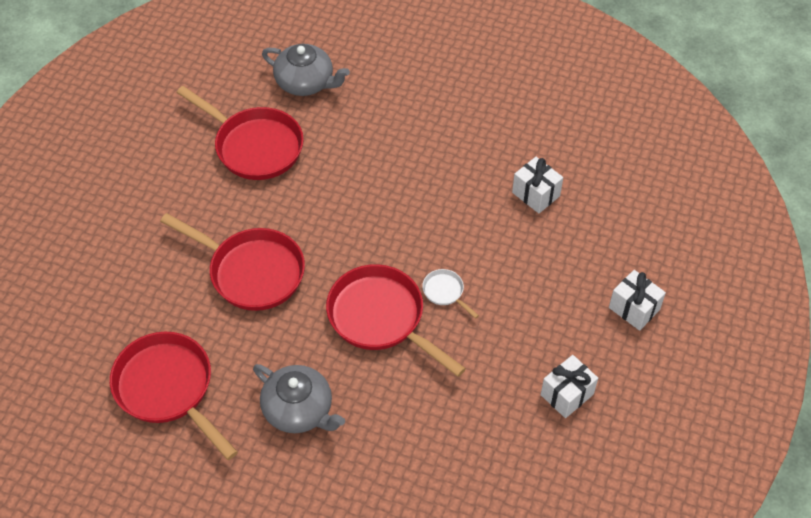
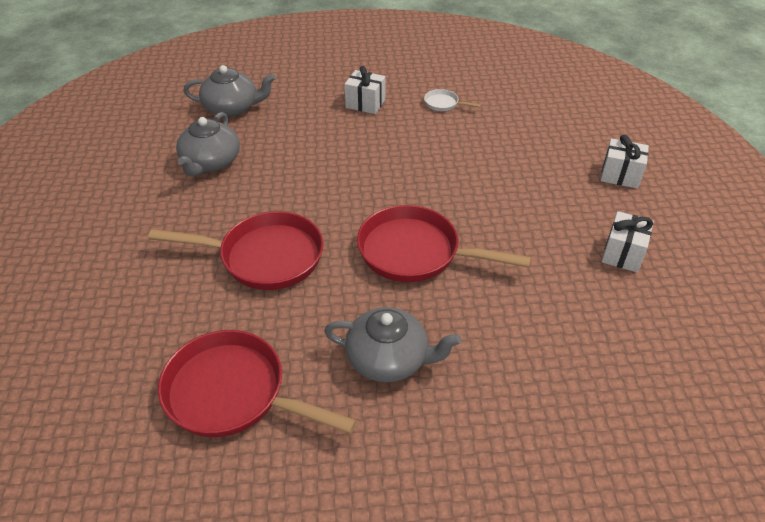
camera: 25 degrees left, 10 degrees down
red pan [177,86,304,180] -> grey teapot [176,112,240,176]
white pan [422,269,479,319] -> white pan moved to [424,89,481,111]
white gift [512,157,563,213] -> white gift moved to [345,66,385,114]

